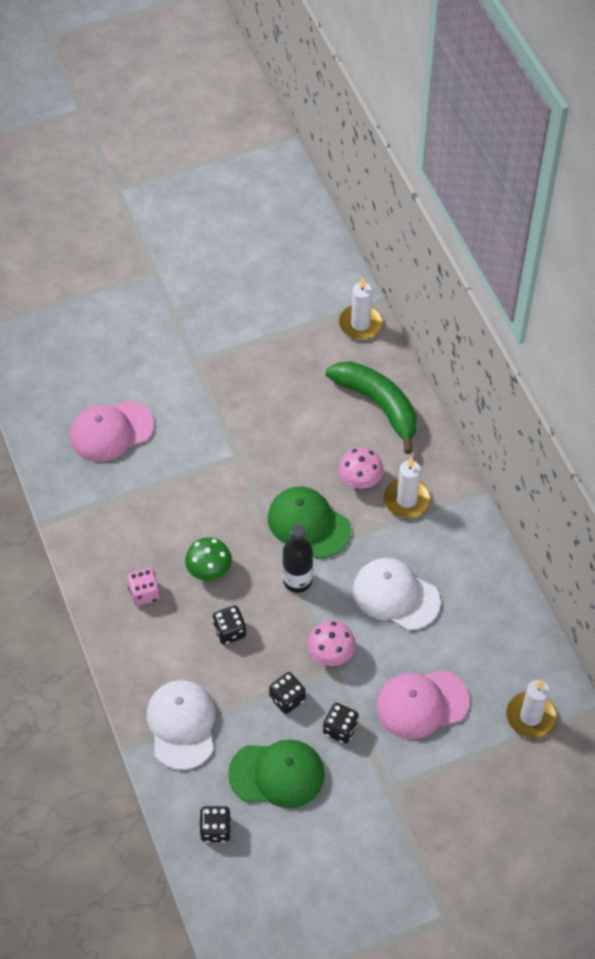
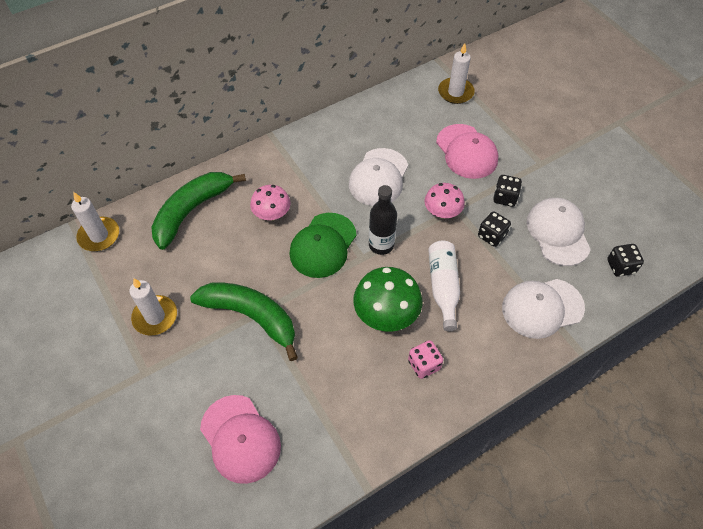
camera: 100 degrees left, 0 degrees up
green mushroom [185,537,232,581] -> green mushroom [353,267,422,332], size x1.54
black dice [212,606,246,645] -> white bottle [428,241,460,331]
green cap [228,740,325,808] -> white cap [527,198,591,266]
white candle [384,457,431,518] -> white candle moved to [129,278,177,336]
none -> green banana [190,283,298,361]

